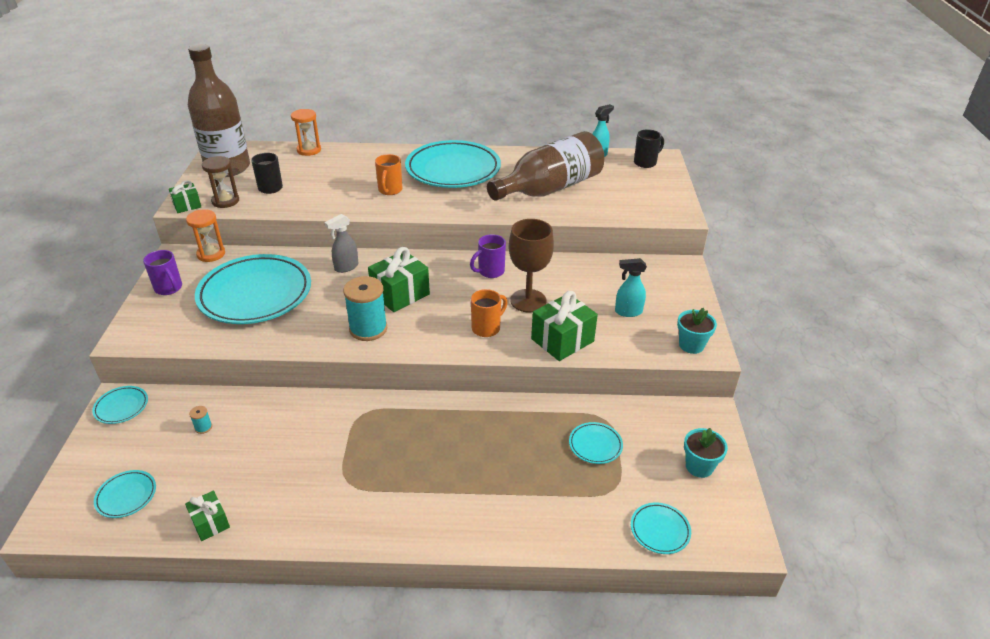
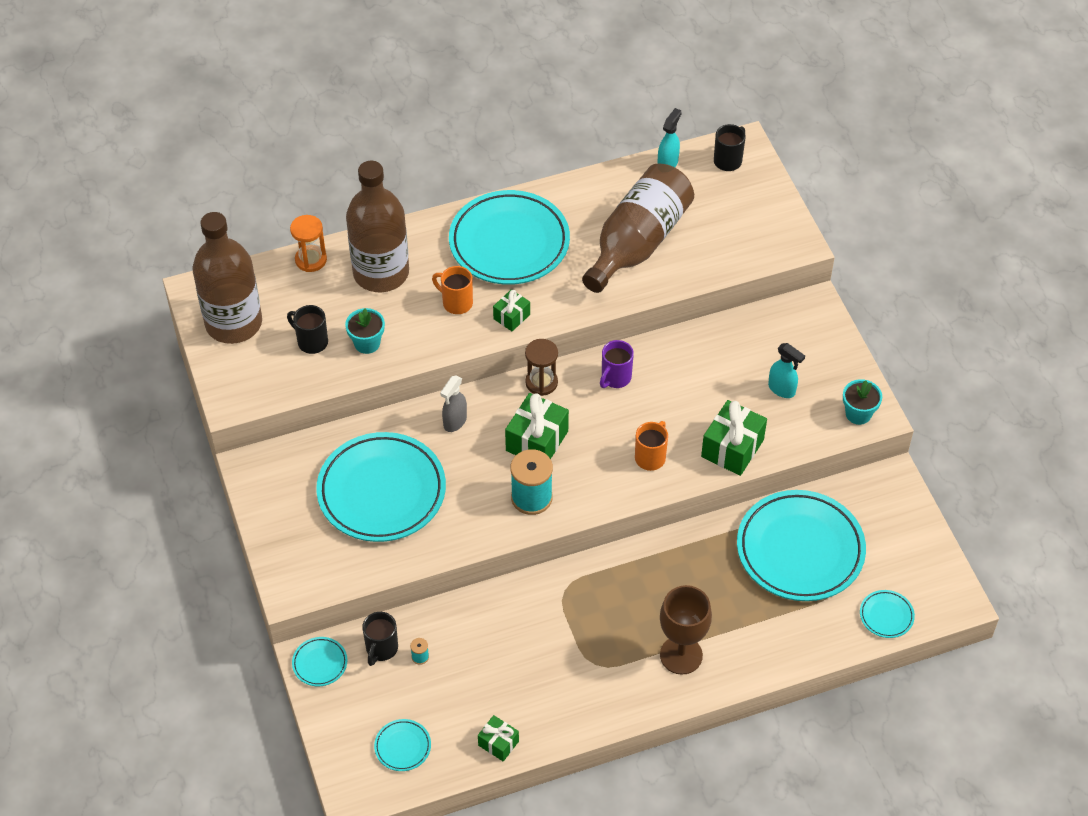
camera: 20 degrees left, 15 degrees up
purple mug [143,250,182,295] -> none
green gift [169,180,201,213] -> green gift moved to [493,289,530,331]
orange hourglass [186,209,225,262] -> none
brown hourglass [202,156,239,208] -> brown hourglass moved to [525,339,558,396]
orange mug [375,154,402,195] -> orange mug turned 135 degrees clockwise [432,266,473,314]
brown goblet [509,219,554,313] -> brown goblet moved to [660,585,712,675]
turquoise plate [569,422,623,464] -> turquoise plate [737,490,866,601], size x2.41
turquoise spray bottle [615,258,647,317] -> turquoise spray bottle turned 120 degrees counterclockwise [768,343,805,398]
turquoise flower pot [684,428,728,478] -> turquoise flower pot moved to [345,308,385,354]
none -> brown bottle [346,160,409,292]
none -> black mug [362,612,398,666]

